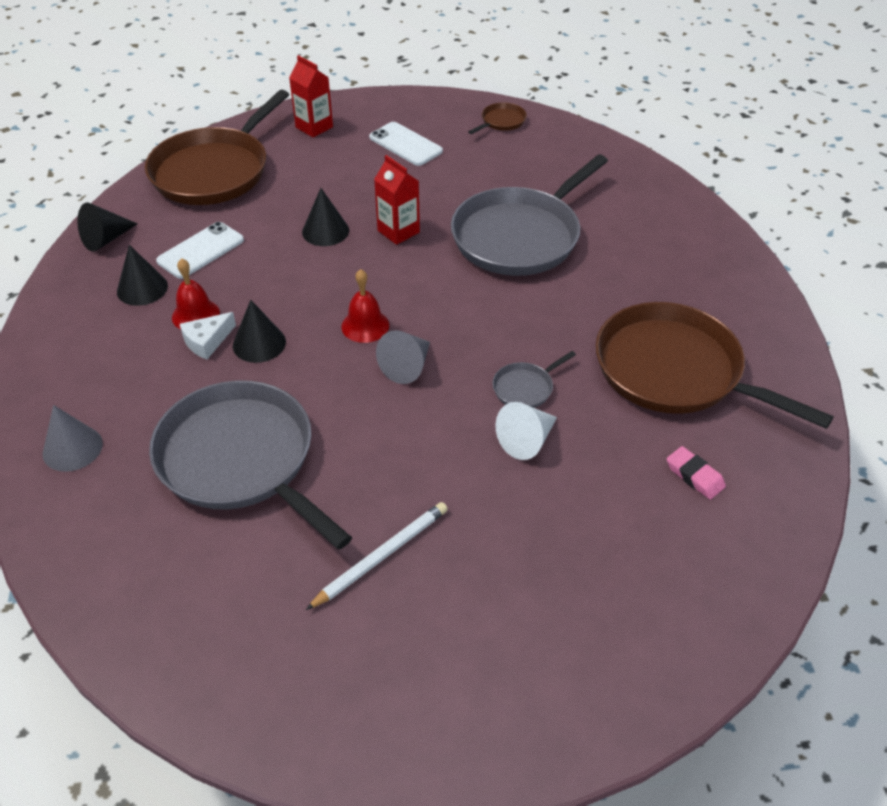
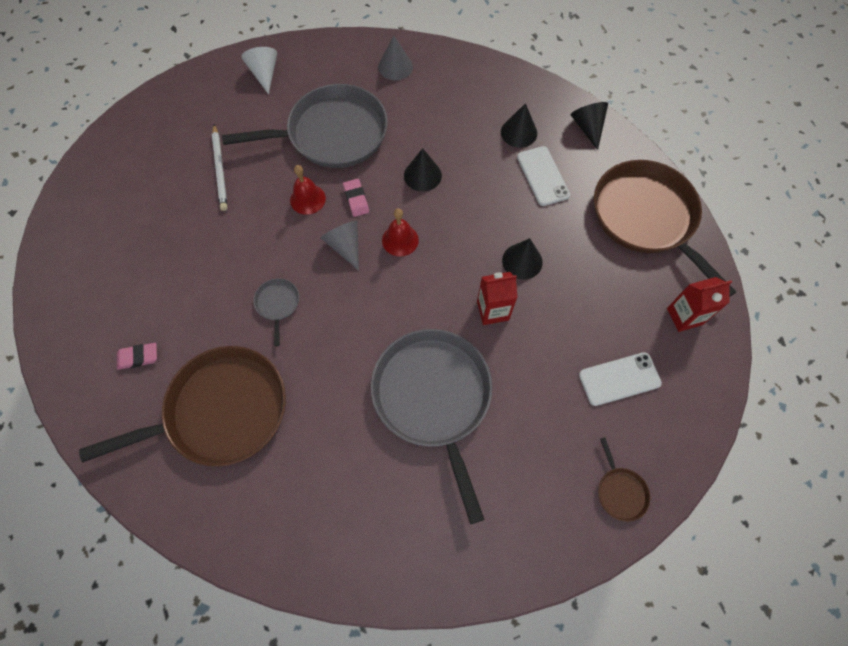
camera: 120 degrees right, 20 degrees up
red bell [172,258,220,329] -> red bell moved to [290,165,326,215]
white cheese [180,312,236,360] -> none
white cone [496,402,557,460] -> white cone moved to [241,47,277,94]
none -> pink eraser [343,179,369,217]

